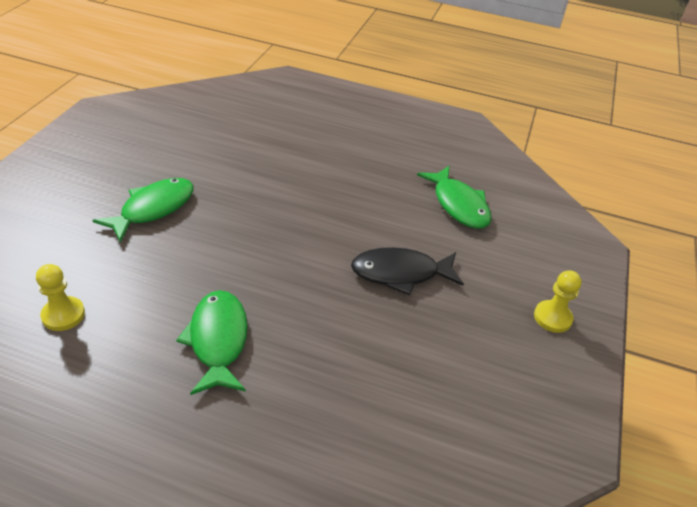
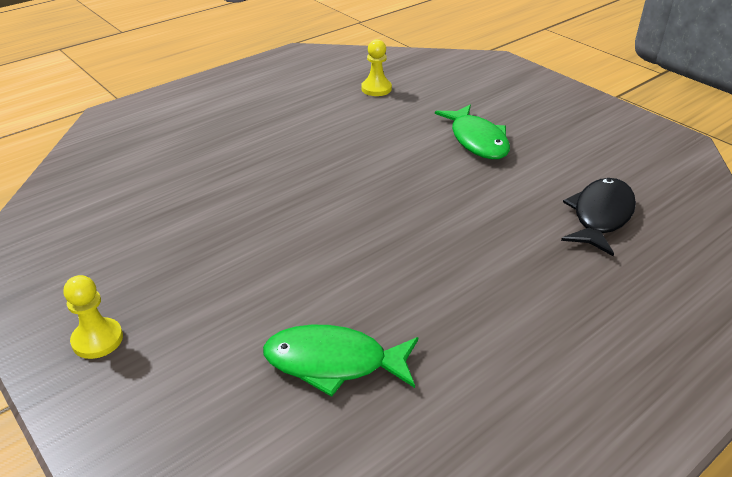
camera: 125 degrees right, 5 degrees down
green fish [176,290,248,395] -> none
black fish [351,247,464,295] -> black fish moved to [561,178,636,256]

